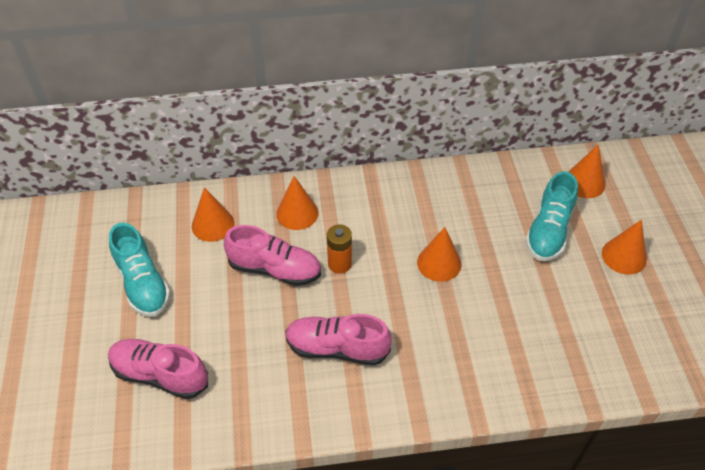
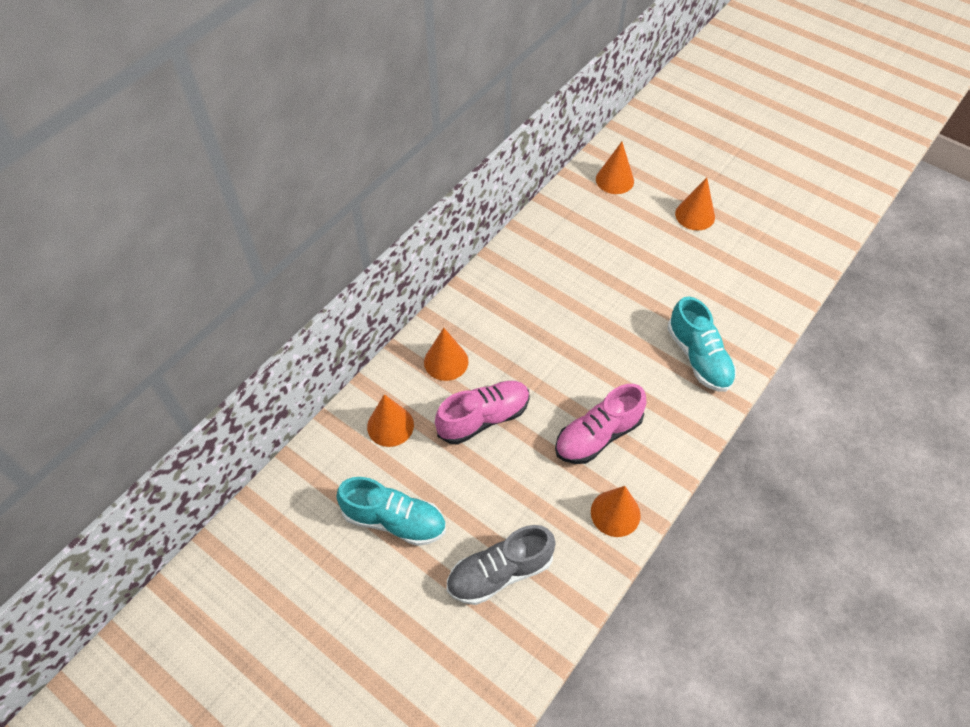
camera: 45 degrees left, 5 degrees up
pink shoe [108,339,208,399] -> grey shoe [447,525,556,605]
orange battery [327,224,352,274] -> none
orange cone [417,227,461,282] -> orange cone moved to [591,486,641,537]
turquoise shoe [525,171,578,261] -> turquoise shoe moved to [667,296,736,392]

